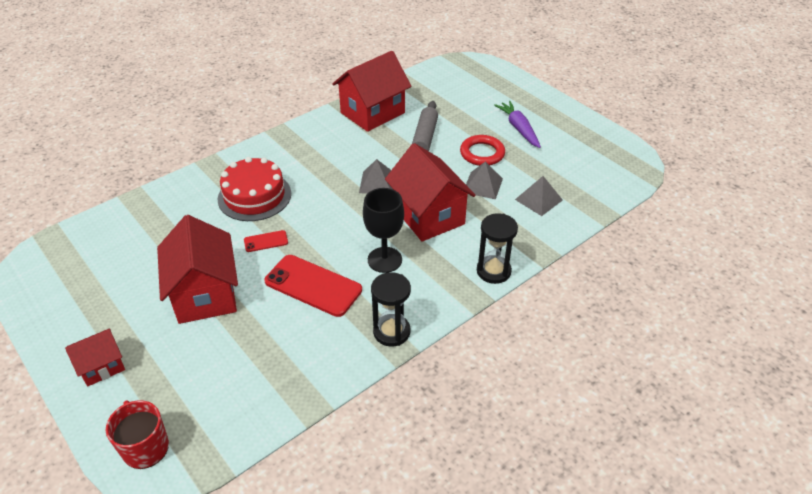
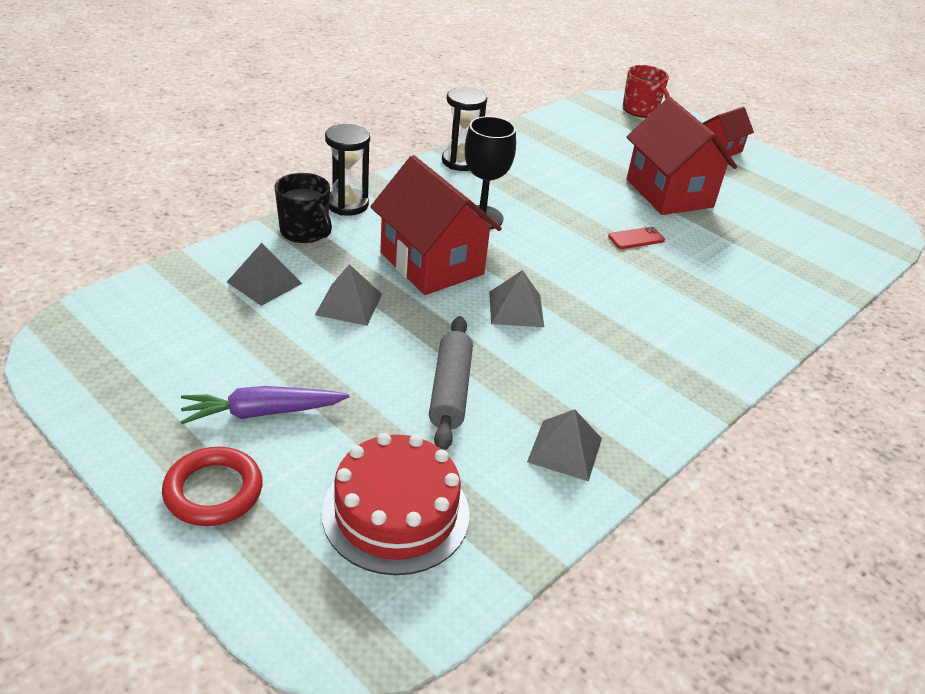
camera: 170 degrees right, 5 degrees down
red cake [218,157,291,221] -> red cake moved to [322,433,469,575]
red phone [264,255,362,317] -> none
red house [332,51,411,132] -> grey pyramid [527,409,602,482]
red ring [460,135,505,166] -> red ring moved to [162,447,263,526]
purple carrot [494,101,541,148] -> purple carrot turned 105 degrees clockwise [181,386,349,424]
none -> black mug [275,173,332,243]

